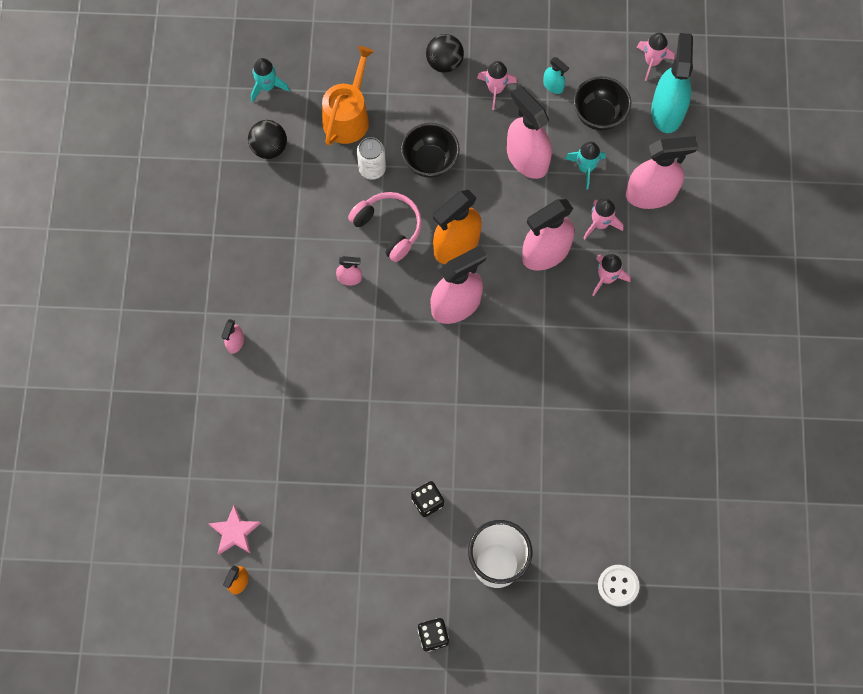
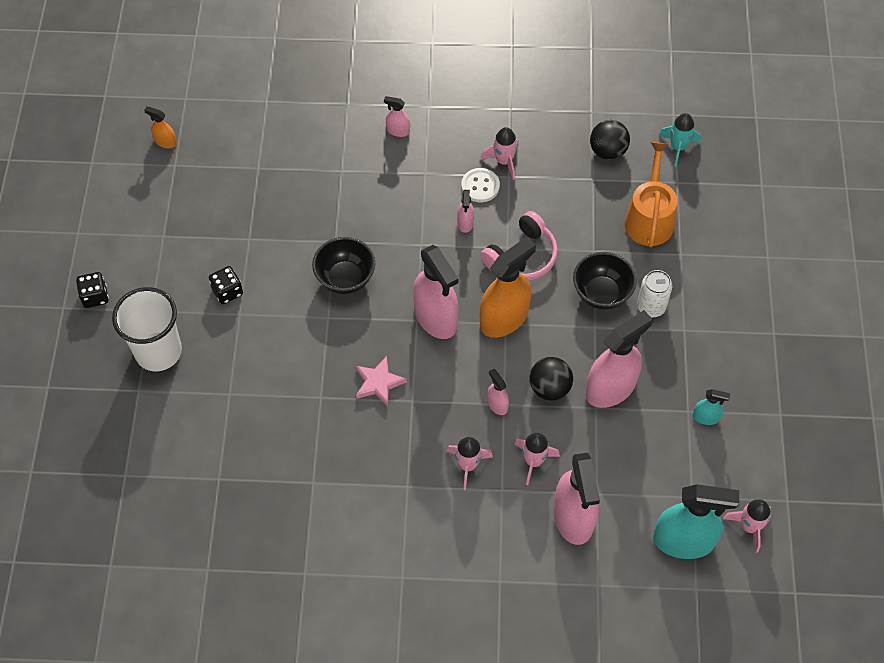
camera: 90 degrees right, 10 degrees down
pink star [208,504,261,555] -> pink star moved to [356,356,407,407]
orange watering can [322,46,374,145] -> orange watering can turned 105 degrees counterclockwise [624,142,678,247]
white can [357,137,386,180] -> white can moved to [637,270,672,317]
black ball [426,34,464,73] -> black ball moved to [530,357,573,401]
orange spray bottle [433,190,482,264] -> orange spray bottle turned 90 degrees clockwise [480,237,536,338]
pink rocket [477,61,517,110] -> pink rocket moved to [481,127,519,180]
pink spray bottle [522,199,575,271] -> pink spray bottle [487,369,509,415], size x0.46
turquoise spray bottle [543,57,569,94] -> turquoise spray bottle turned 120 degrees counterclockwise [693,389,730,425]
turquoise rocket [565,142,606,190] -> none
black bowl [573,76,631,131] -> black bowl moved to [312,237,375,294]
white button [598,565,640,607] -> white button moved to [461,168,500,202]

